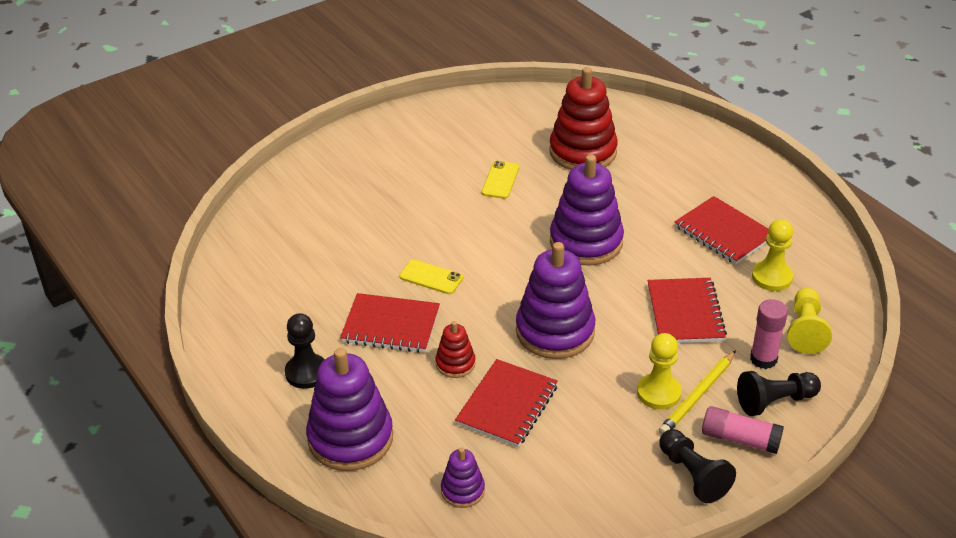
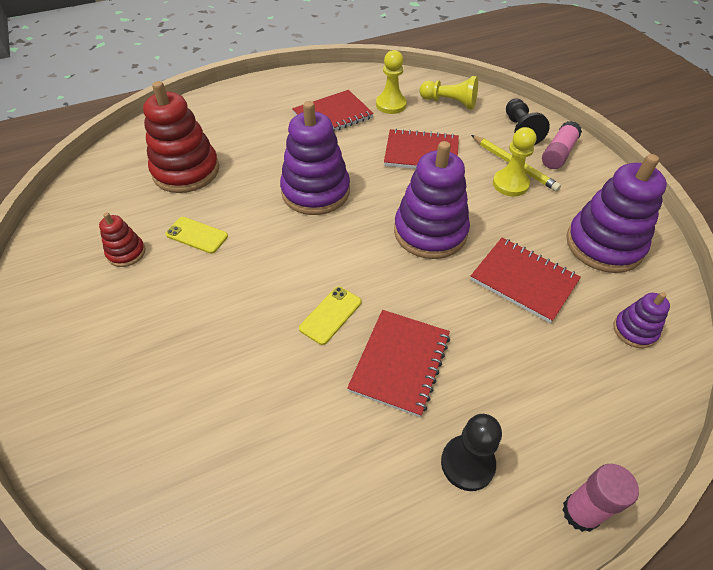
camera: 80 degrees left, 10 degrees up
purple stacking toy [306,348,393,471] -> purple stacking toy moved to [566,154,667,273]
red stacking toy [435,321,476,378] -> red stacking toy moved to [99,212,145,267]
black pawn [660,429,736,503] -> none
pink glue stick [750,299,788,369] -> pink glue stick moved to [562,464,639,532]

